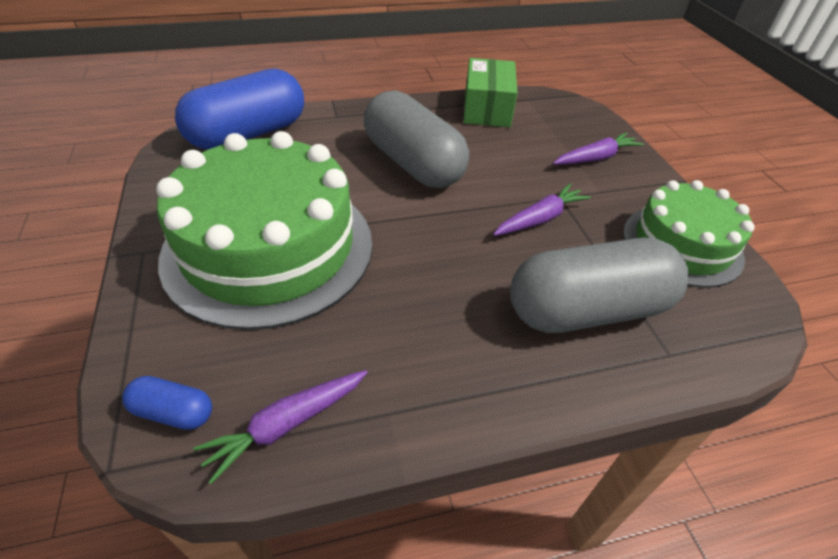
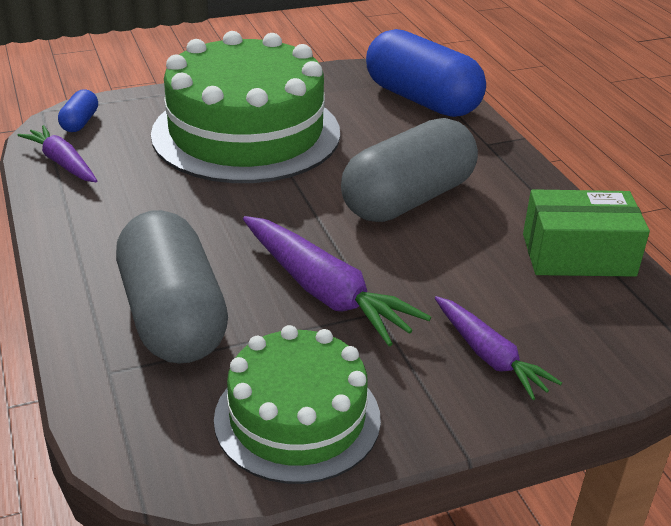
camera: 85 degrees right, 10 degrees down
purple carrot [493,183,591,236] -> purple carrot [243,216,431,346], size x1.59

